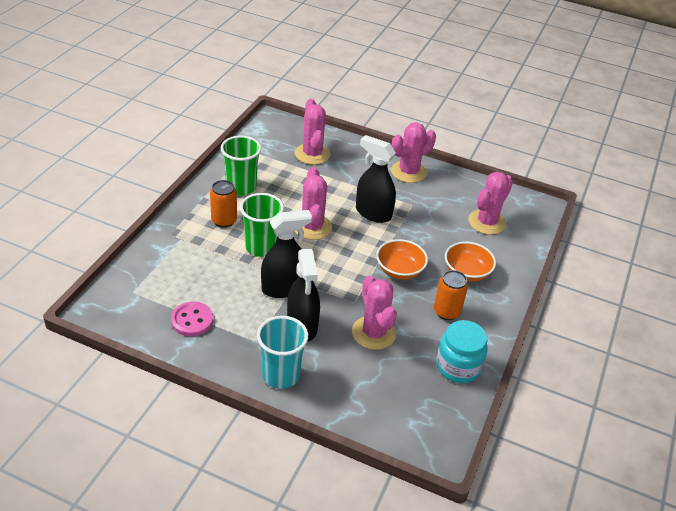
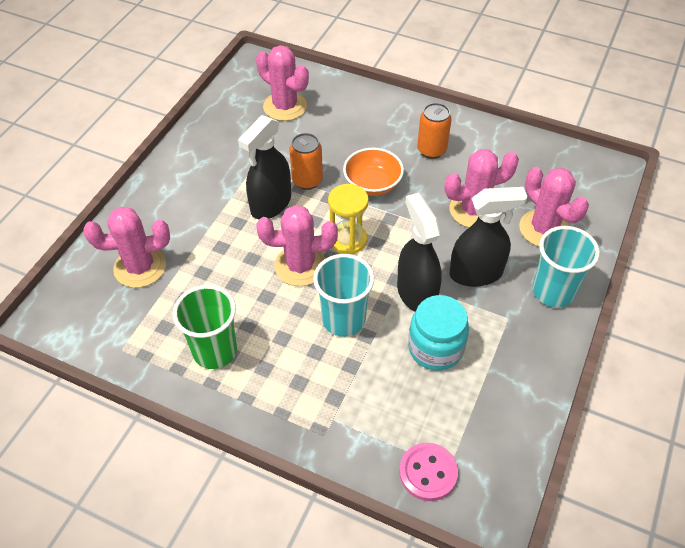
camera: 85 degrees left, 10 degrees up
pink button [171,302,213,336] -> pink button moved to [399,443,458,501]
orange can [210,180,237,228] -> orange can moved to [289,133,323,190]
green cup [240,193,284,257] -> turquoise cup [313,254,374,337]
pink cactus [391,122,436,183] -> pink cactus moved to [519,167,589,246]
turquoise jar [436,320,488,383] -> turquoise jar moved to [408,295,469,371]
orange bowl [445,242,496,282] -> none
none -> yellow hourglass [328,184,369,254]

